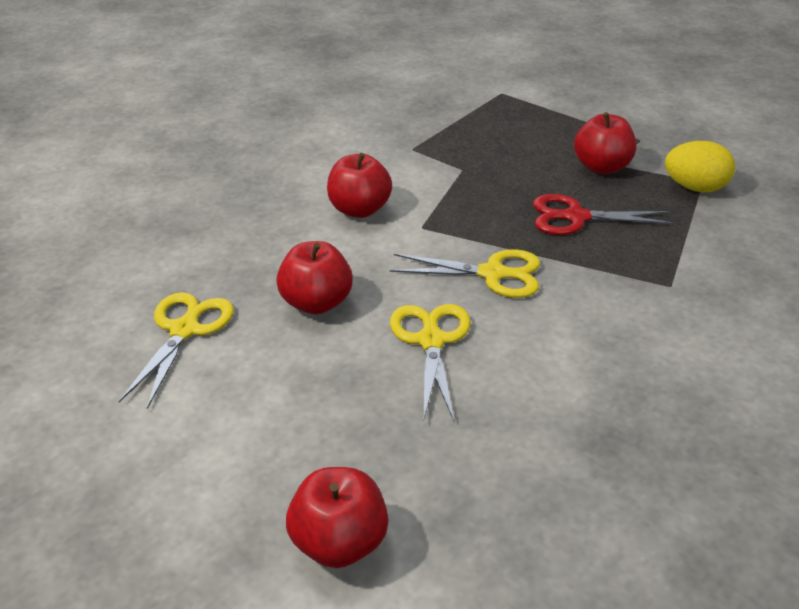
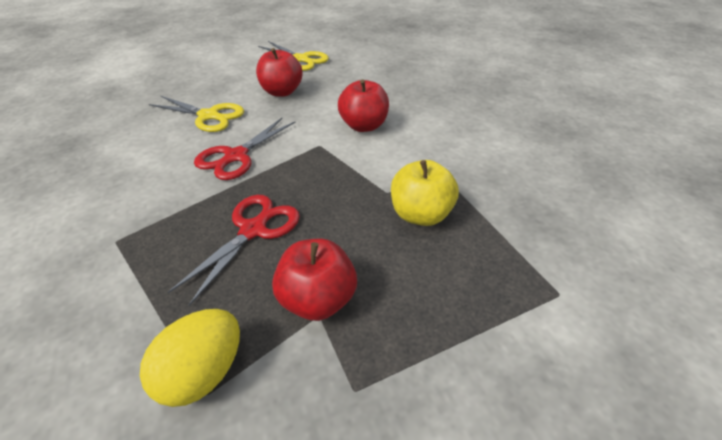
camera: 115 degrees right, 5 degrees up
red apple [286,467,388,568] -> none
yellow scissors [390,249,540,298] -> red scissors [194,118,295,180]
none -> yellow apple [391,160,459,226]

